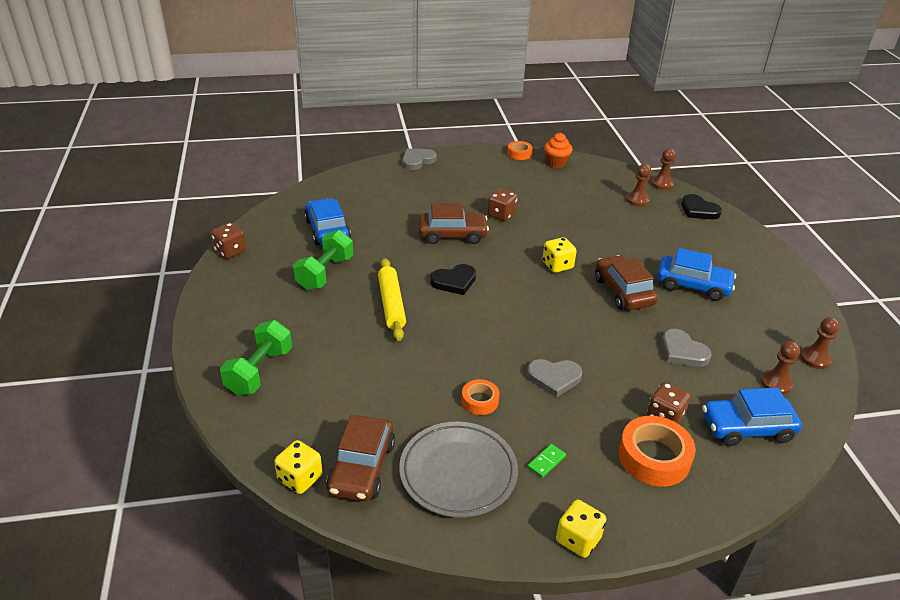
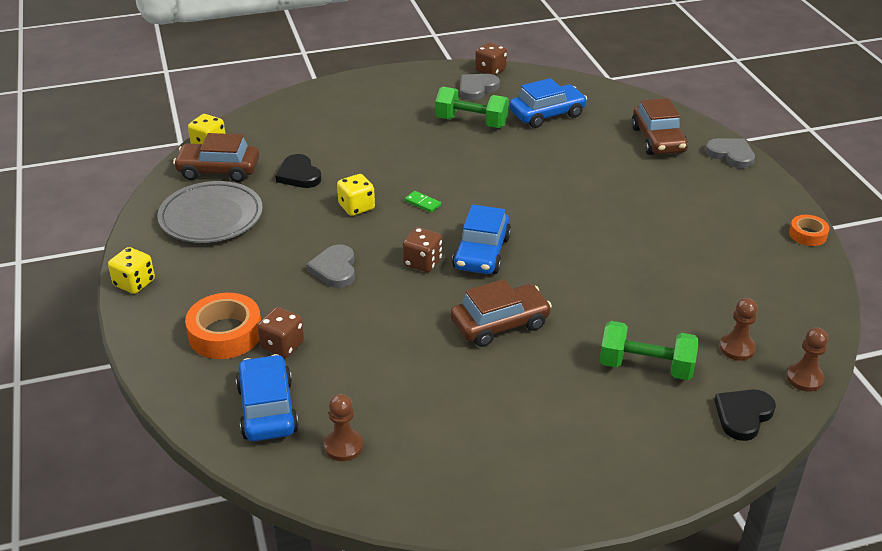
camera: 85 degrees right, 0 degrees up
green dumbbell [220,320,292,396] -> green dumbbell moved to [600,321,699,380]
yellow rolling pin [378,258,406,341] -> none
brown car [419,203,489,244] -> brown car moved to [631,98,688,155]
black heart [430,264,476,295] -> black heart moved to [275,154,322,188]
orange tape [462,379,500,415] -> none
brown dice [487,188,518,221] -> brown dice moved to [403,227,442,272]
green domino [528,444,566,478] -> green domino moved to [405,191,441,213]
yellow dice [543,237,577,273] -> yellow dice moved to [337,174,375,216]
orange cupcake [544,133,573,168] -> none
blue car [657,248,736,301] -> blue car moved to [452,205,511,274]
grey heart [662,329,712,367] -> grey heart moved to [460,74,500,100]
brown pawn [800,317,840,369] -> none

